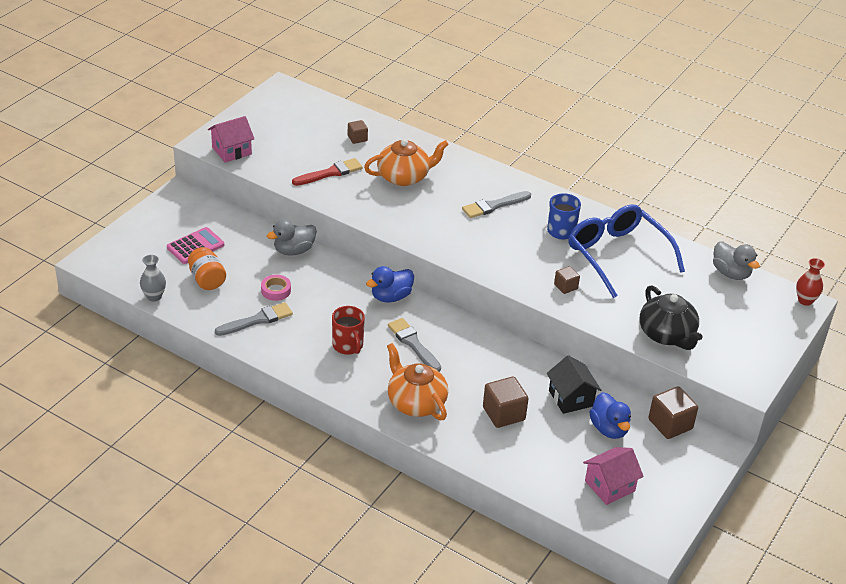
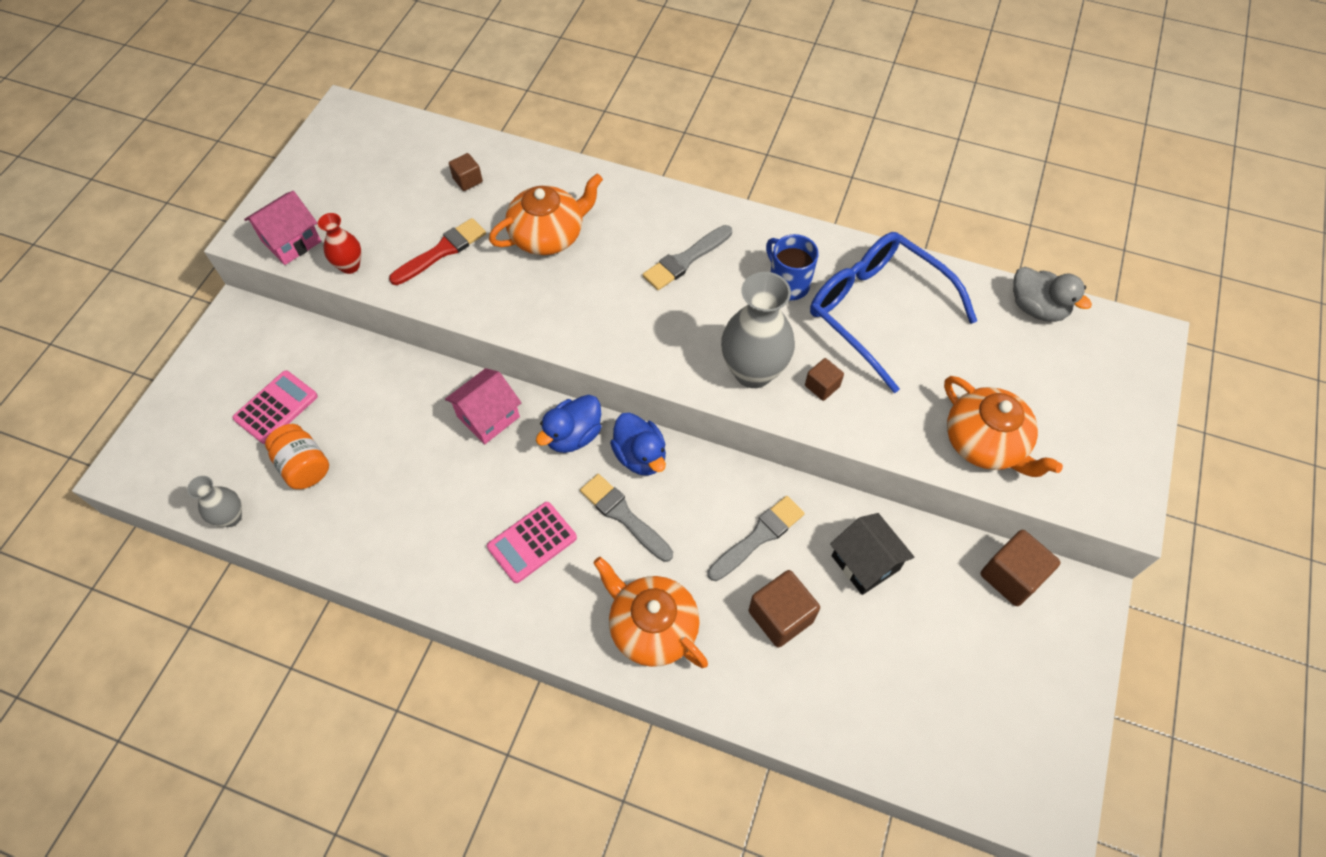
camera: 10 degrees left, 20 degrees up
grey brush [215,302,293,336] -> grey brush moved to [708,496,805,581]
pink tape [261,275,291,301] -> none
grey duck [267,220,317,256] -> none
red mug [332,306,365,355] -> pink calculator [487,502,577,583]
pink house [583,447,644,505] -> pink house moved to [445,368,521,444]
blue duck [590,392,631,439] -> blue duck moved to [610,413,666,476]
black teapot [639,285,703,350] -> orange teapot [944,376,1063,477]
red vase [796,258,825,306] -> red vase moved to [318,213,361,274]
none -> grey vase [721,272,795,388]

